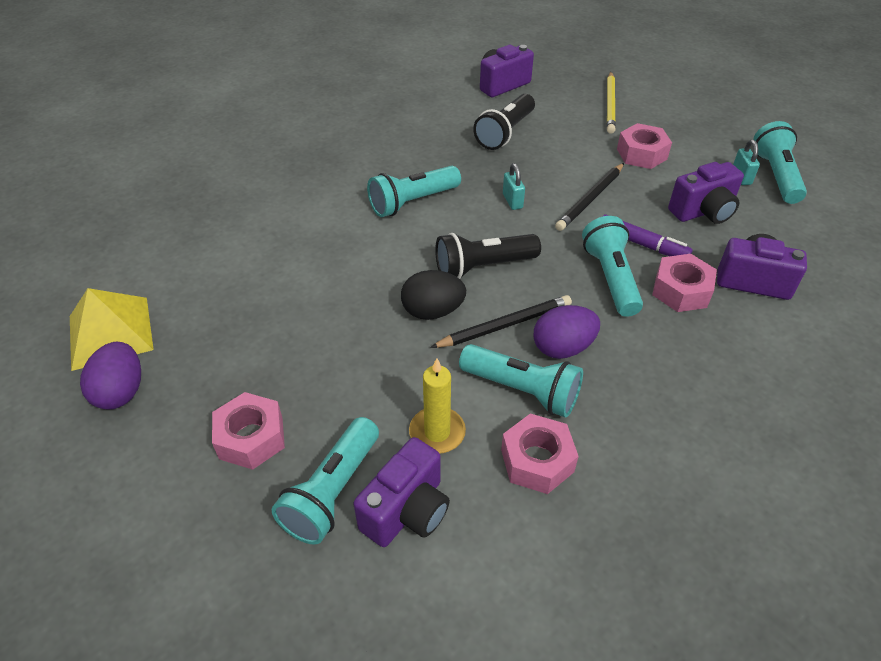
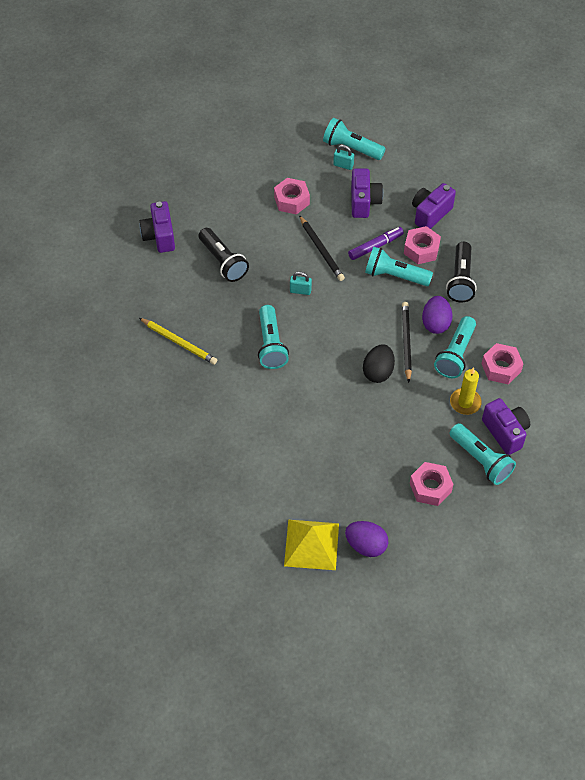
camera: 65 degrees left, 10 degrees up
black flashlight [435,233,541,279] -> black flashlight moved to [446,242,477,302]
turquoise flashlight [459,344,583,418] -> turquoise flashlight turned 150 degrees clockwise [434,316,476,378]
yellow pencil [607,72,616,134] -> yellow pencil moved to [139,318,217,365]

